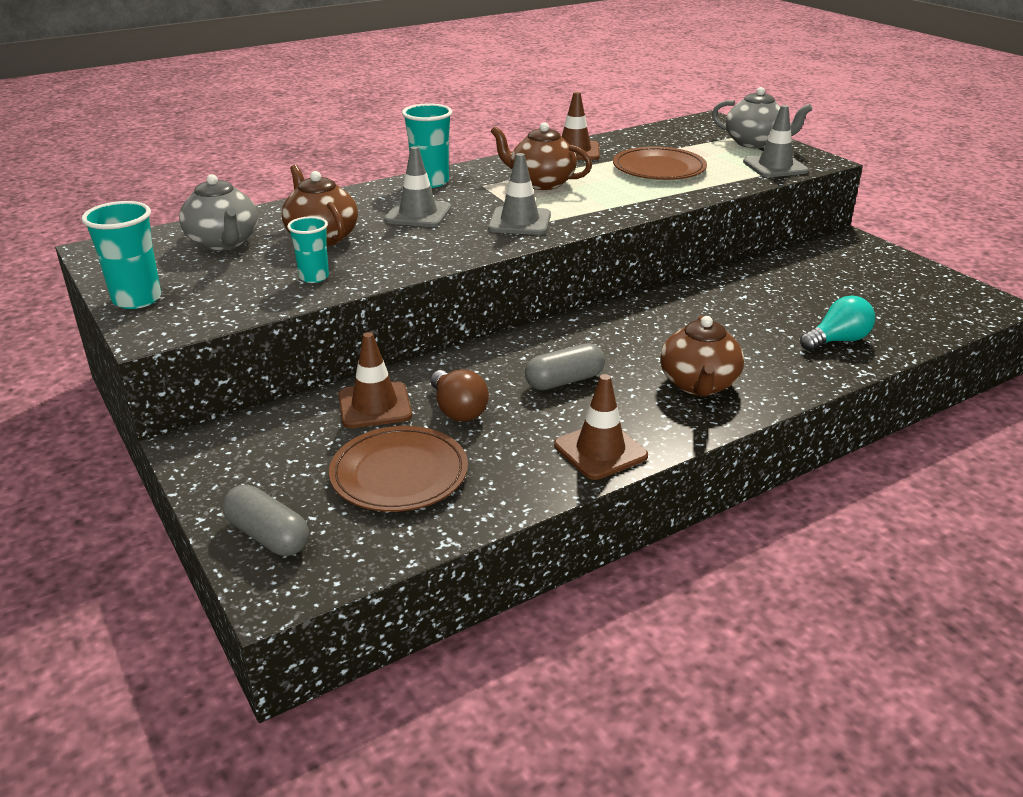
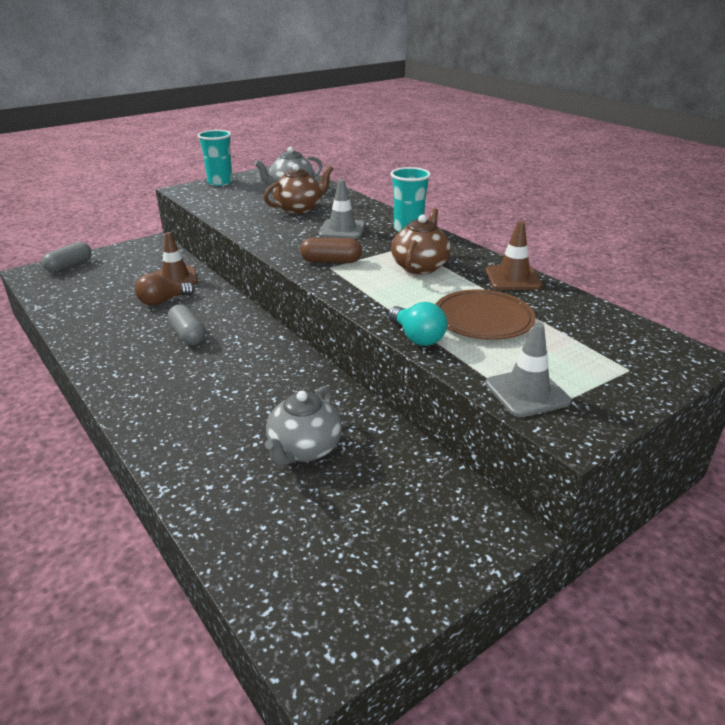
camera: 85 degrees right, 0 degrees up
turquoise cup [287,216,329,283] -> none
brown plate [329,426,468,512] -> none
grey traffic cone [488,153,551,235] -> brown capsule [300,237,362,263]
brown traffic cone [554,374,648,480] -> none
brown teapot [660,316,744,396] -> none
grey teapot [712,87,813,149] -> grey teapot moved to [265,386,342,466]
turquoise light bulb [800,295,875,351] -> turquoise light bulb moved to [388,302,447,346]

